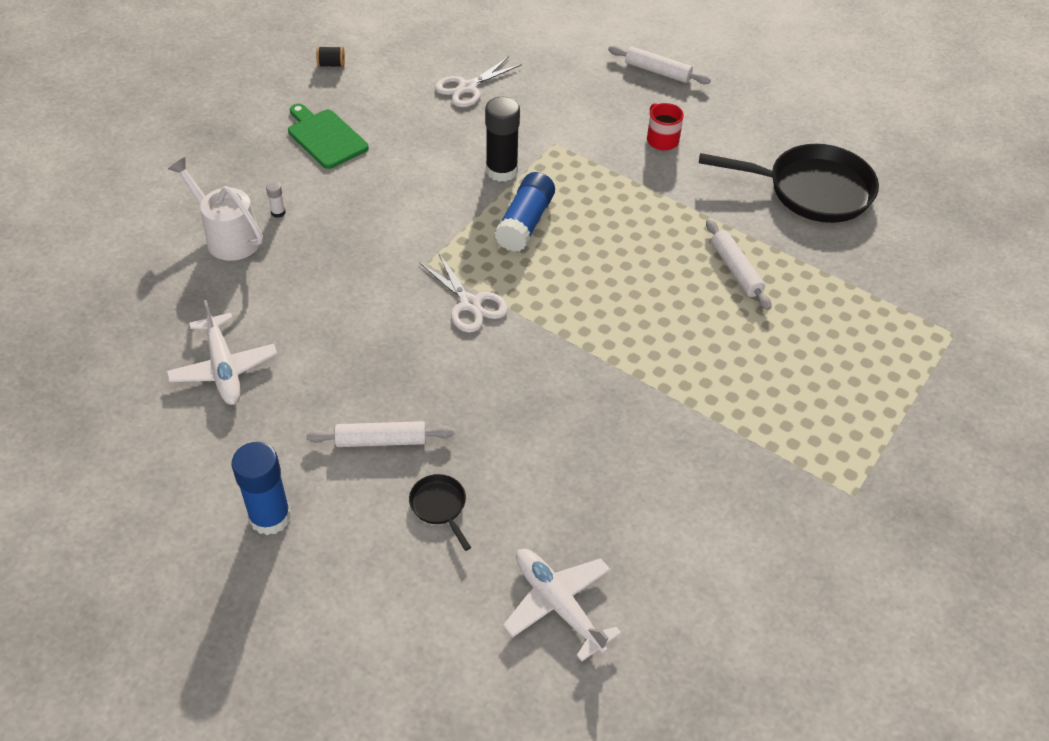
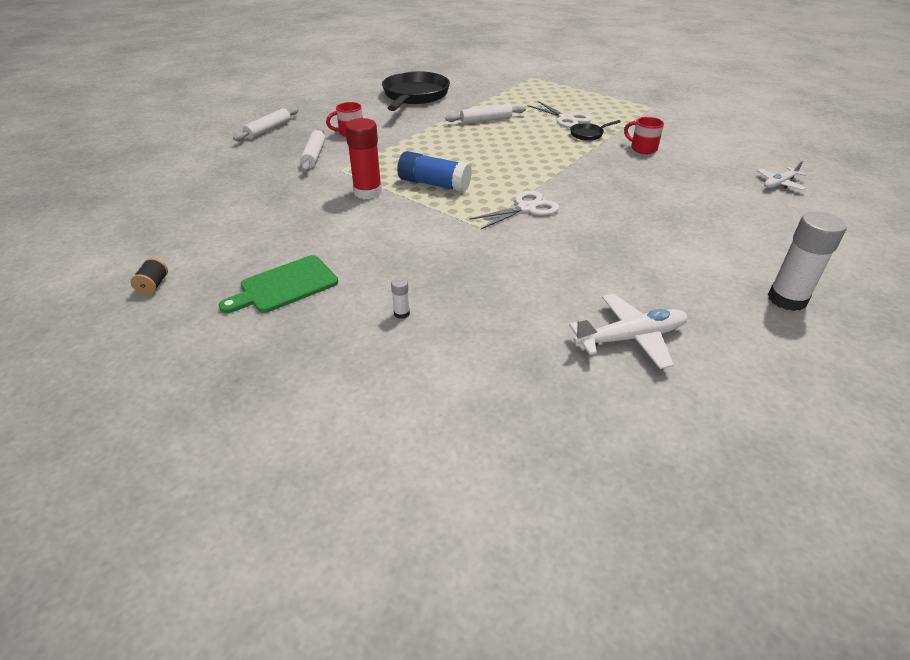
camera: 85 degrees left, 10 degrees down
white watering can [168,157,263,261] -> none
blue glue stick [231,442,291,535] -> white glue stick [768,211,847,311]
white rolling pin [306,421,454,447] -> white rolling pin moved to [300,128,325,172]
black pan [409,474,471,551] -> black pan moved to [570,120,621,141]
white scissors [435,57,522,107] -> white scissors moved to [528,101,592,128]
black glue stick [485,97,520,182] -> red glue stick [345,118,382,199]
white plane [503,549,622,662] -> white plane [757,160,807,190], size x0.63
none -> red mug [624,117,664,154]

